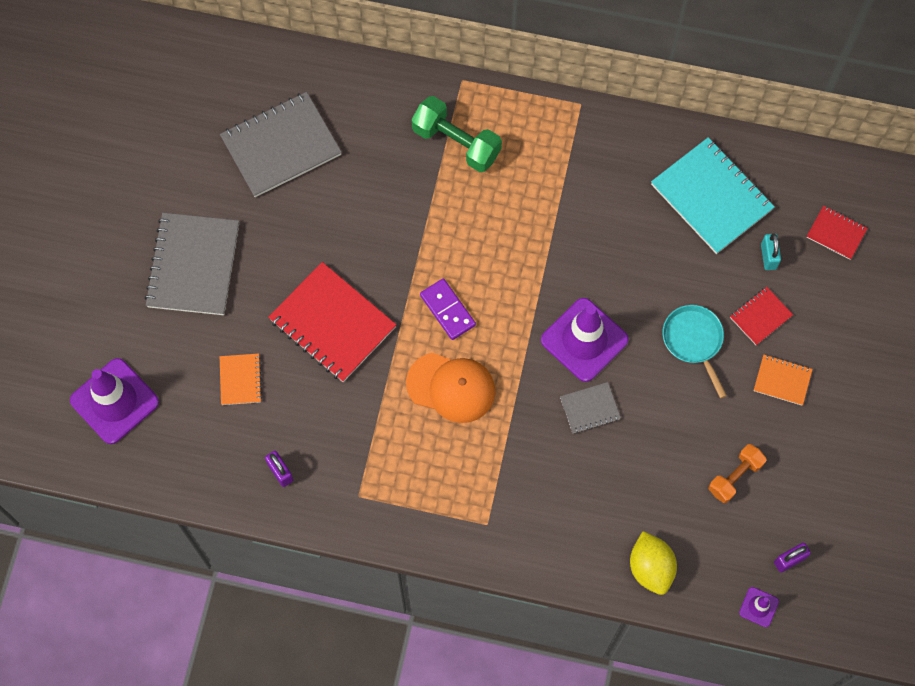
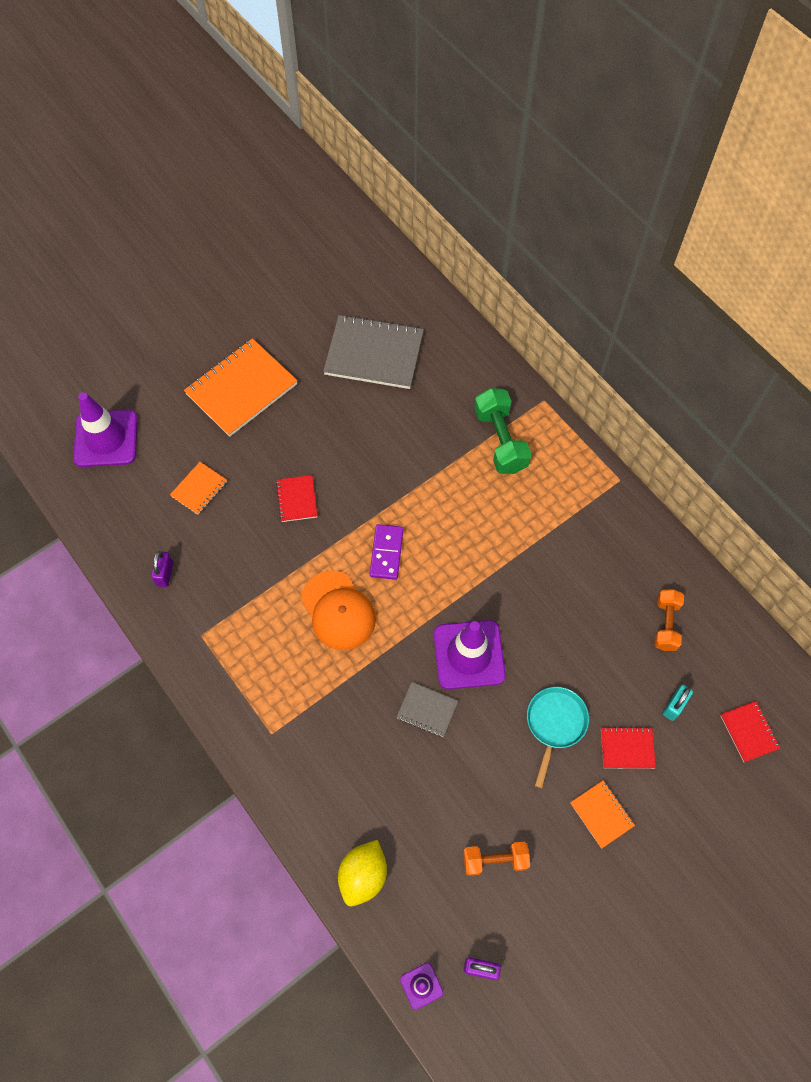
camera: 40 degrees right, 5 degrees down
grey notebook [145,213,239,315] -> orange notebook [184,338,298,437]
red notebook [268,262,397,382] -> red notebook [276,475,317,522], size x0.49
turquoise notebook [651,137,775,254] -> orange dumbbell [654,589,684,651]

